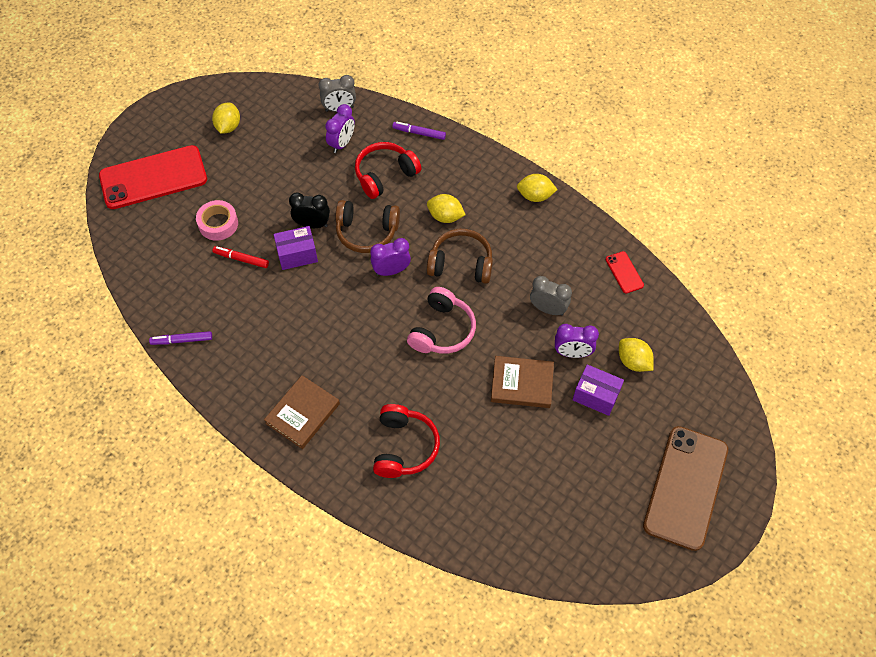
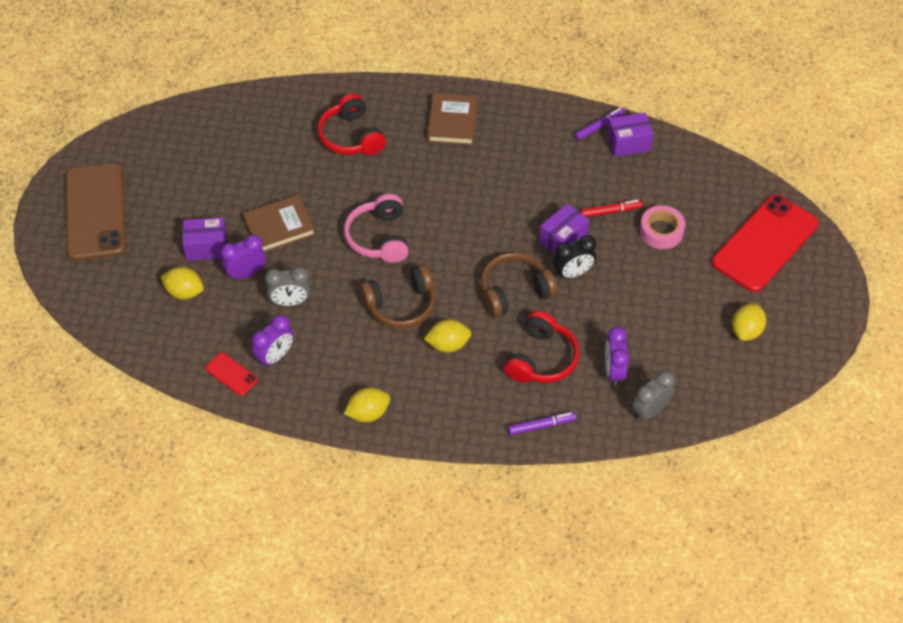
camera: 150 degrees right, 5 degrees down
yellow lemon [212,103,240,134] -> yellow lemon turned 45 degrees clockwise [732,303,766,341]
purple clock [370,238,411,276] -> purple clock moved to [252,315,294,368]
none -> purple box [607,113,654,157]

